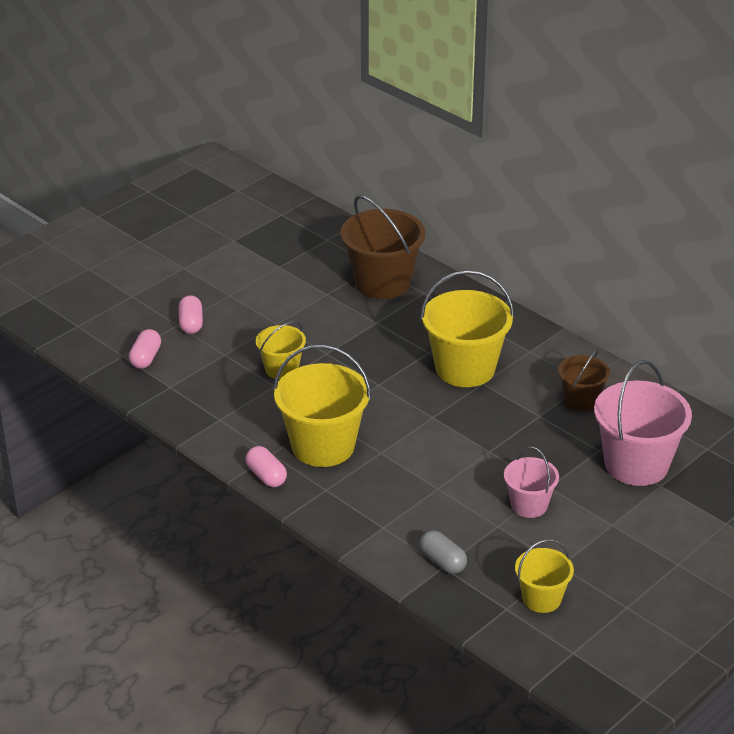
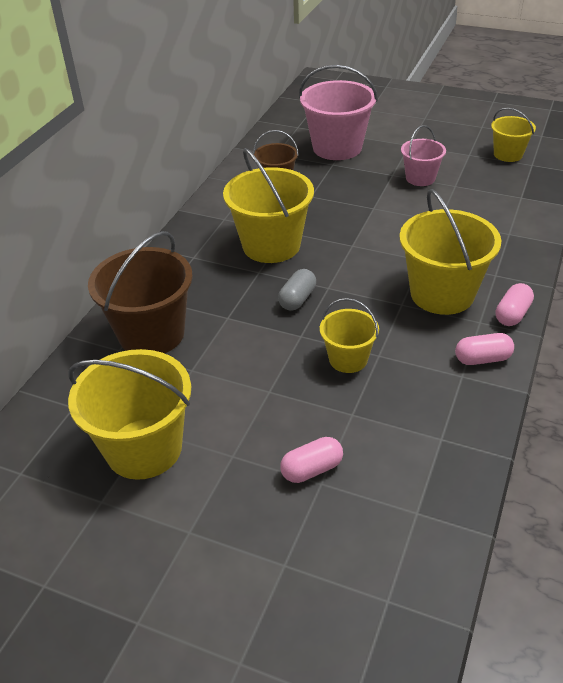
camera: 110 degrees left, 5 degrees up
pink capsule [129,329,161,369] -> pink capsule moved to [455,333,514,365]
grey capsule [420,530,467,574] -> grey capsule moved to [278,269,316,311]
none -> yellow bucket [68,349,191,480]

